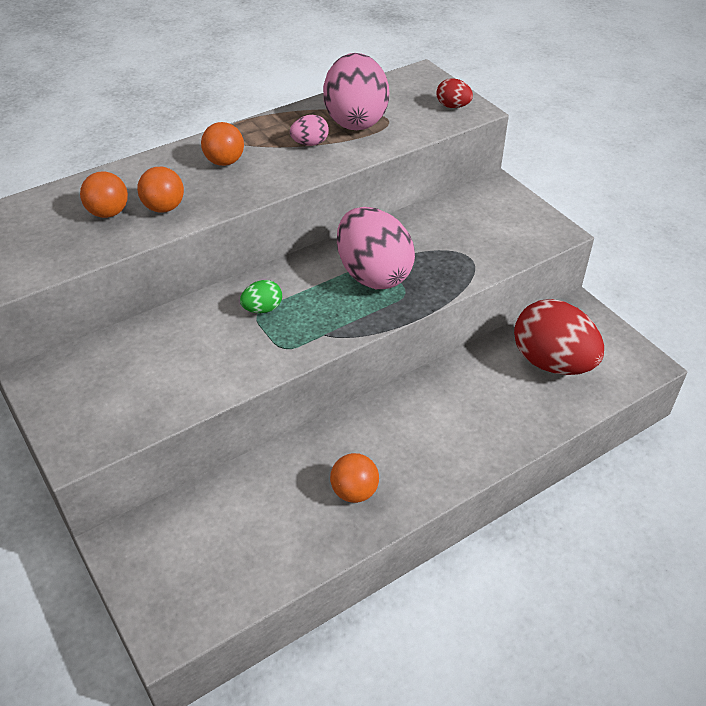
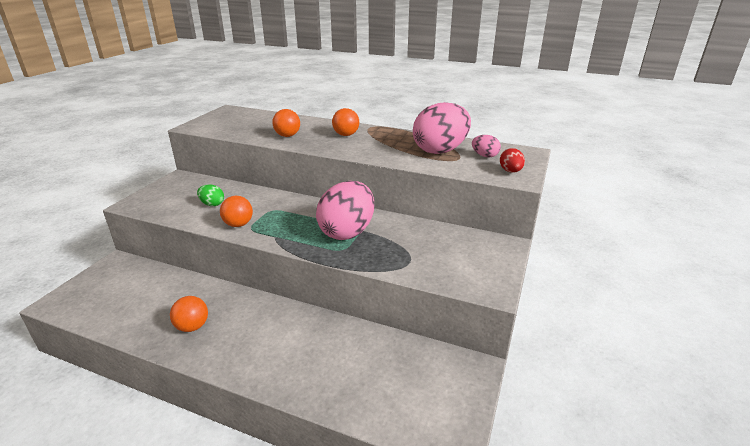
camera: 55 degrees right, 15 degrees down
orange ball [80,171,128,218] -> orange ball moved to [220,196,253,227]
green egg [240,280,282,313] -> green egg moved to [197,184,224,206]
pink egg [290,115,329,146] -> pink egg moved to [472,135,501,158]
red egg [514,299,604,375] -> none

